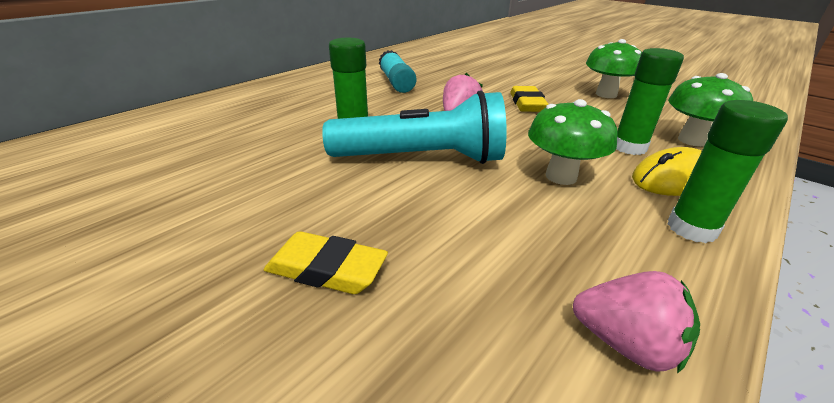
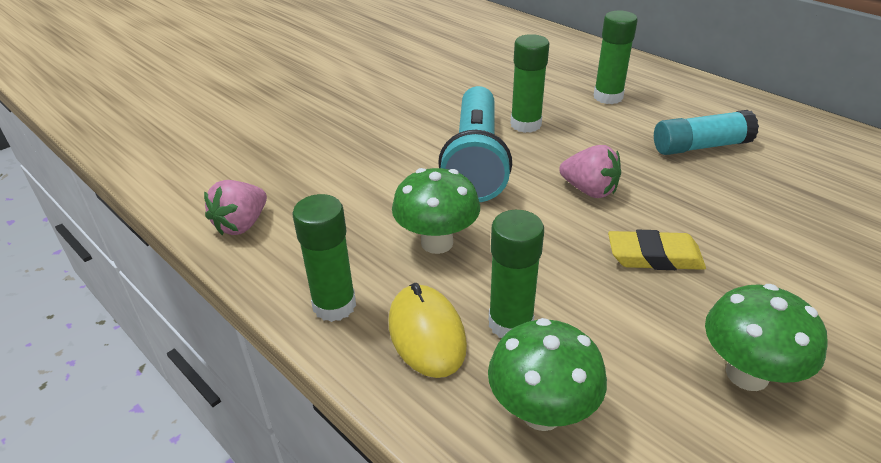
camera: 95 degrees right, 5 degrees up
yellow eraser [264,231,388,294] -> none
none -> green glue stick [593,10,638,104]

